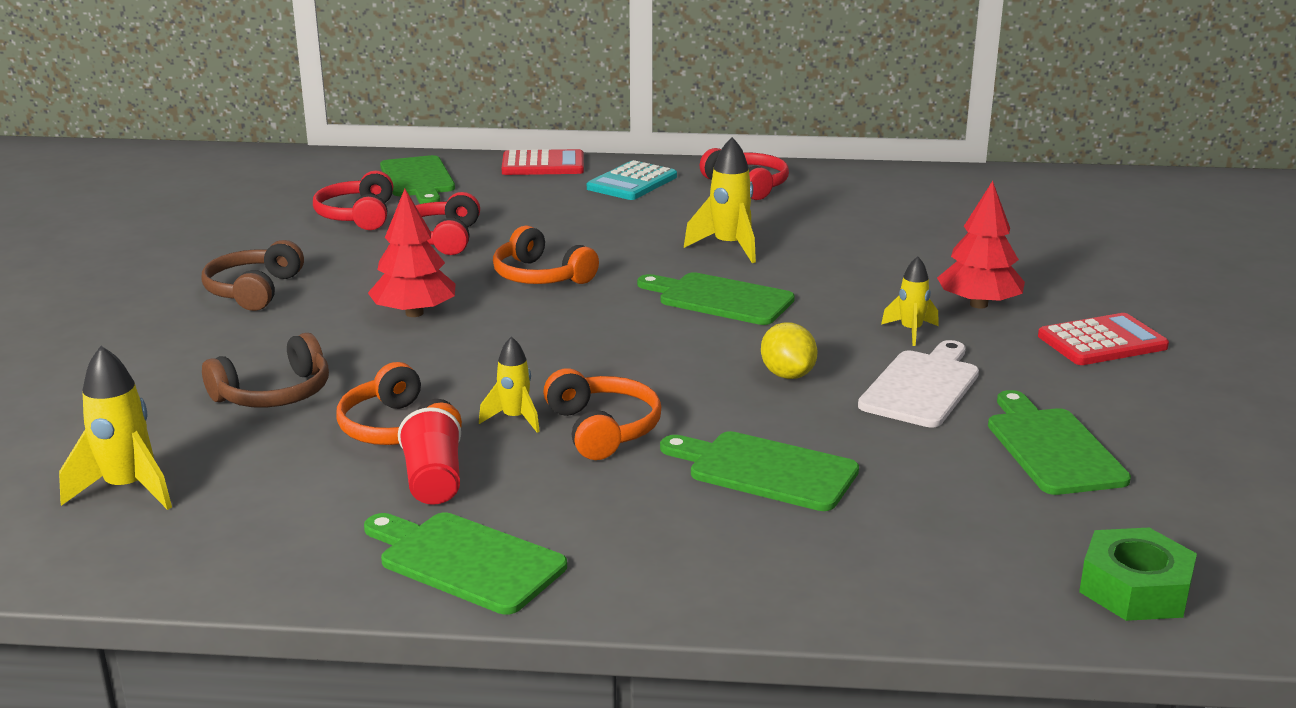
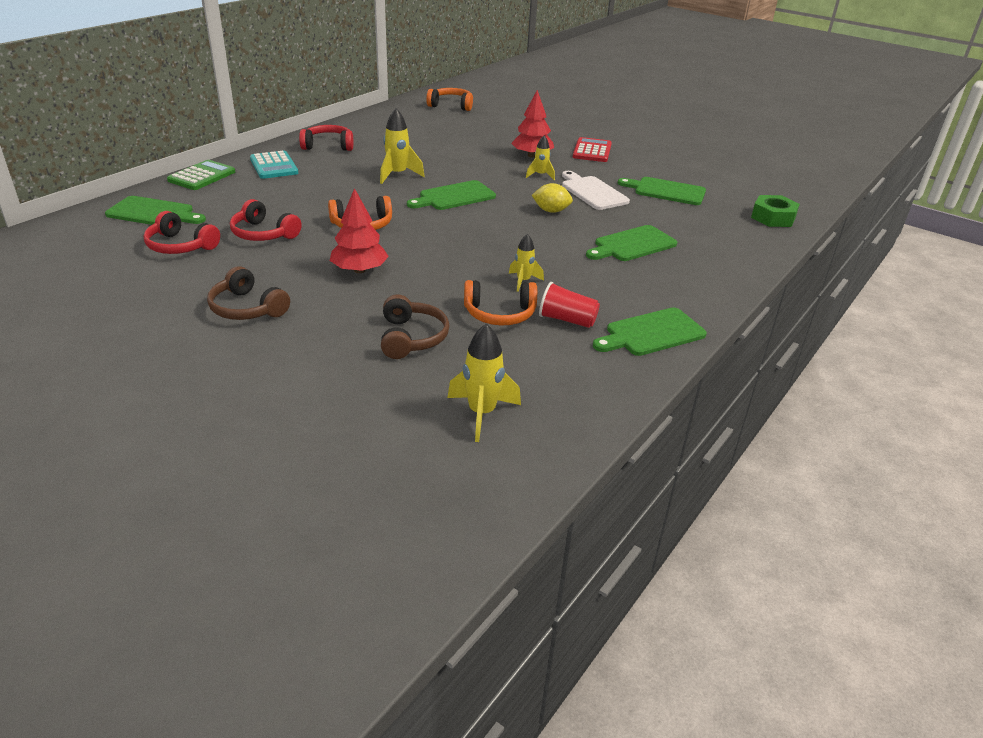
camera: 60 degrees left, 10 degrees up
red calculator [502,149,584,175] -> green calculator [167,160,235,190]
orange headphones [543,368,661,460] -> orange headphones moved to [426,88,473,111]

